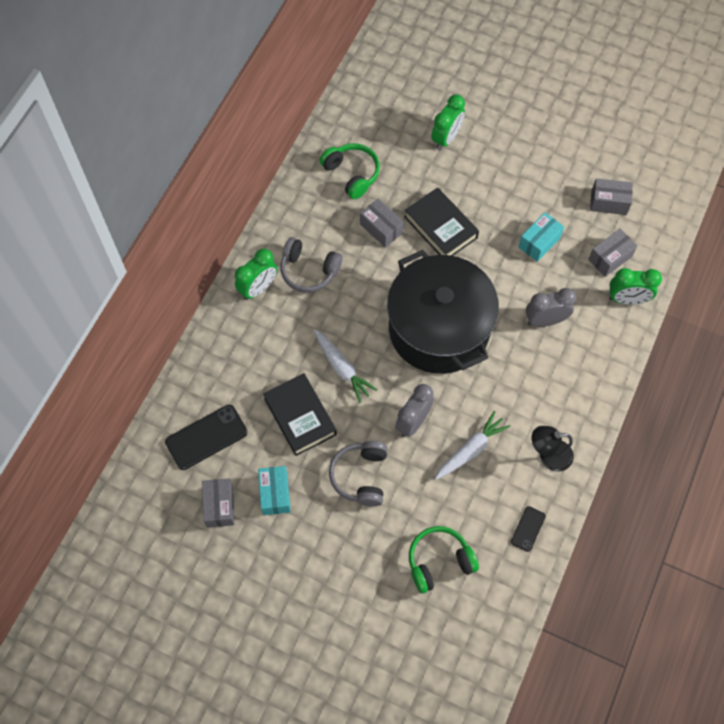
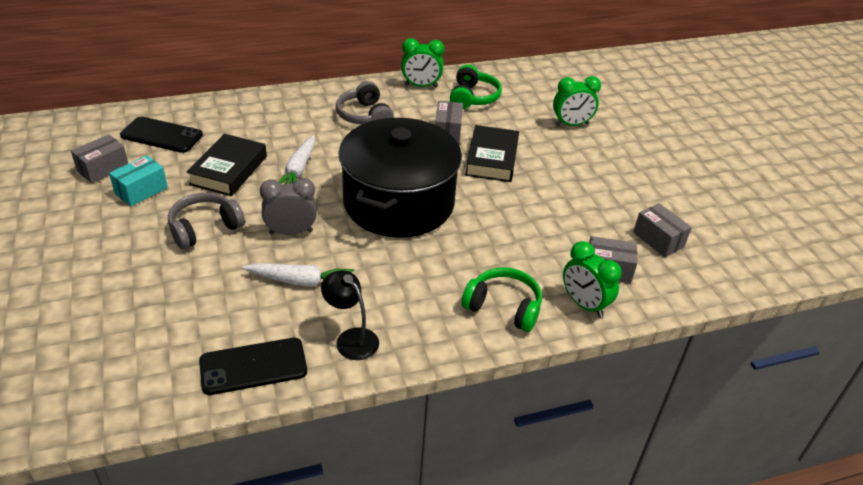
camera: 45 degrees right, 25 degrees down
green clock [235,249,277,300] -> green clock moved to [401,38,444,87]
green headphones [409,526,479,594] -> green headphones moved to [462,267,542,332]
black phone [511,506,546,552] -> black phone [199,338,307,395], size x1.84
turquoise box [518,212,564,262] -> none
grey clock [526,288,576,327] -> none

